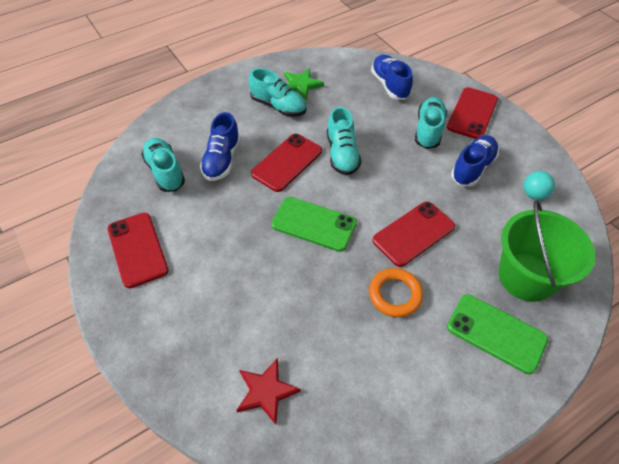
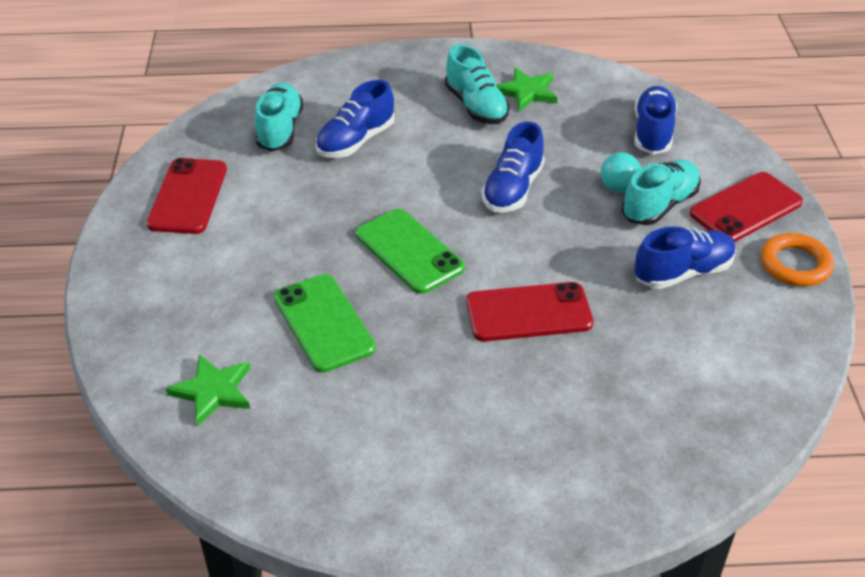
camera: 30 degrees right, 10 degrees down
red star [236,358,301,425] -> green star [166,354,250,427]
red phone [251,134,322,192] -> none
turquoise shoe [327,107,361,175] -> blue shoe [481,121,545,213]
orange ring [369,268,423,317] -> orange ring moved to [761,233,834,286]
green phone [447,294,548,374] -> green phone moved to [274,274,376,373]
green bucket [499,200,595,302] -> none
turquoise ball [524,171,555,200] -> turquoise ball moved to [601,152,641,193]

